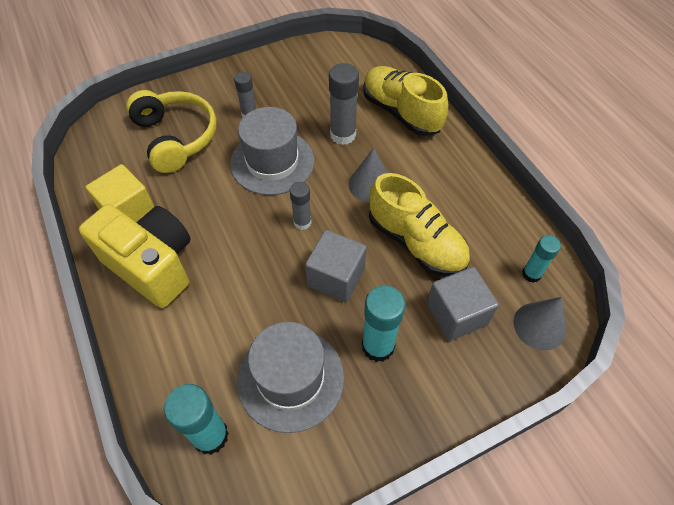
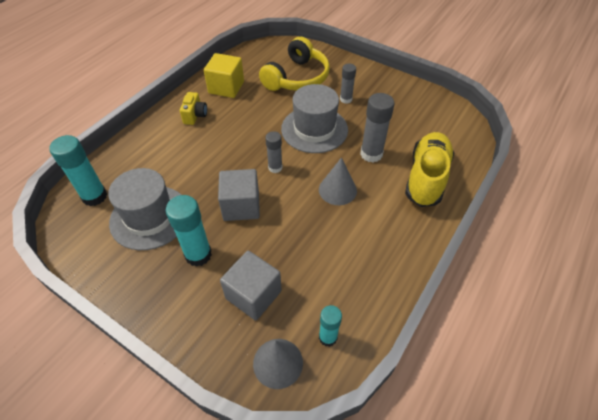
camera: 60 degrees right, 5 degrees down
yellow camera [79,204,190,308] -> yellow camera [180,92,207,125], size x0.44
yellow shoe [369,173,470,277] -> none

